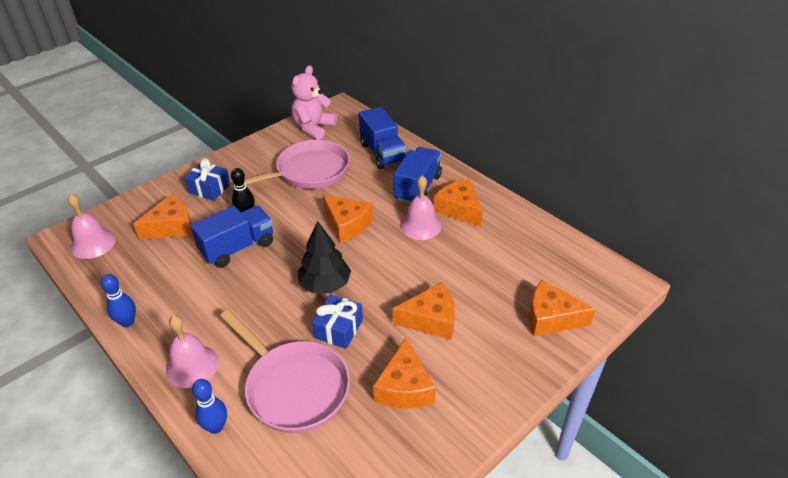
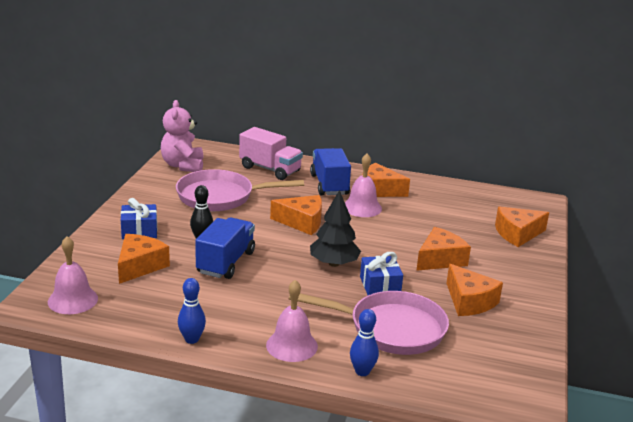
camera: 35 degrees left, 15 degrees down
pink pan [229,140,350,189] -> pink pan turned 120 degrees counterclockwise [176,169,304,211]
blue truck [359,107,406,169] -> pink truck [239,127,303,180]

